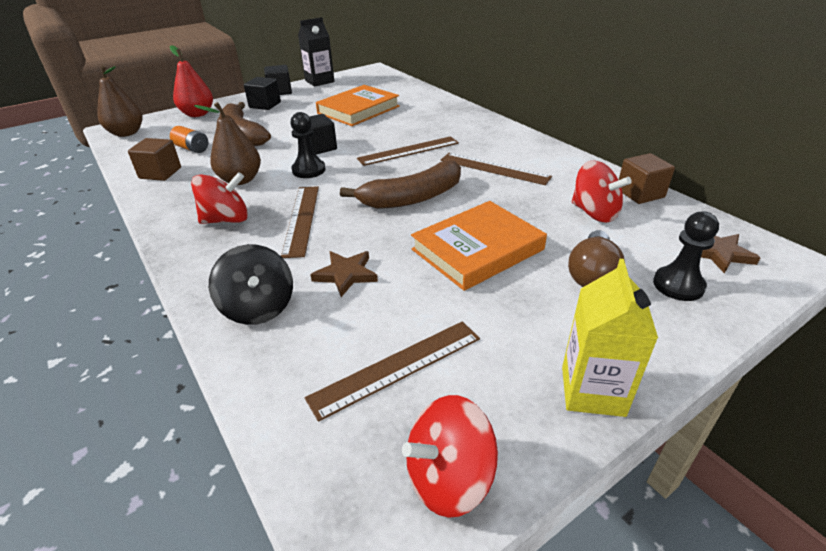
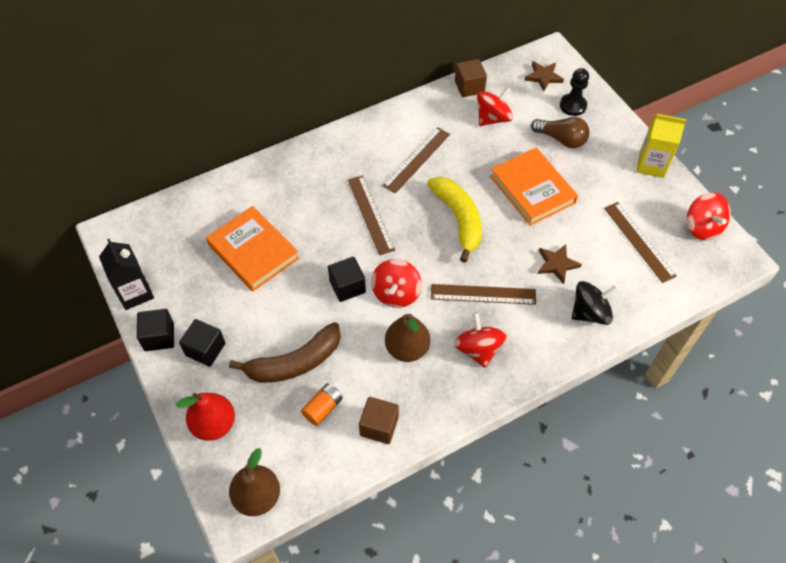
camera: 85 degrees left, 20 degrees up
black pawn [290,112,326,178] -> red spinning top [371,259,422,308]
brown banana [340,161,461,209] -> yellow banana [427,177,482,263]

